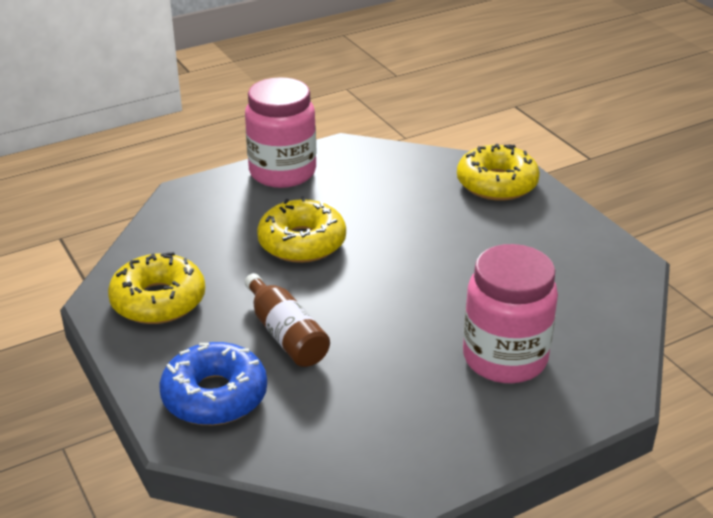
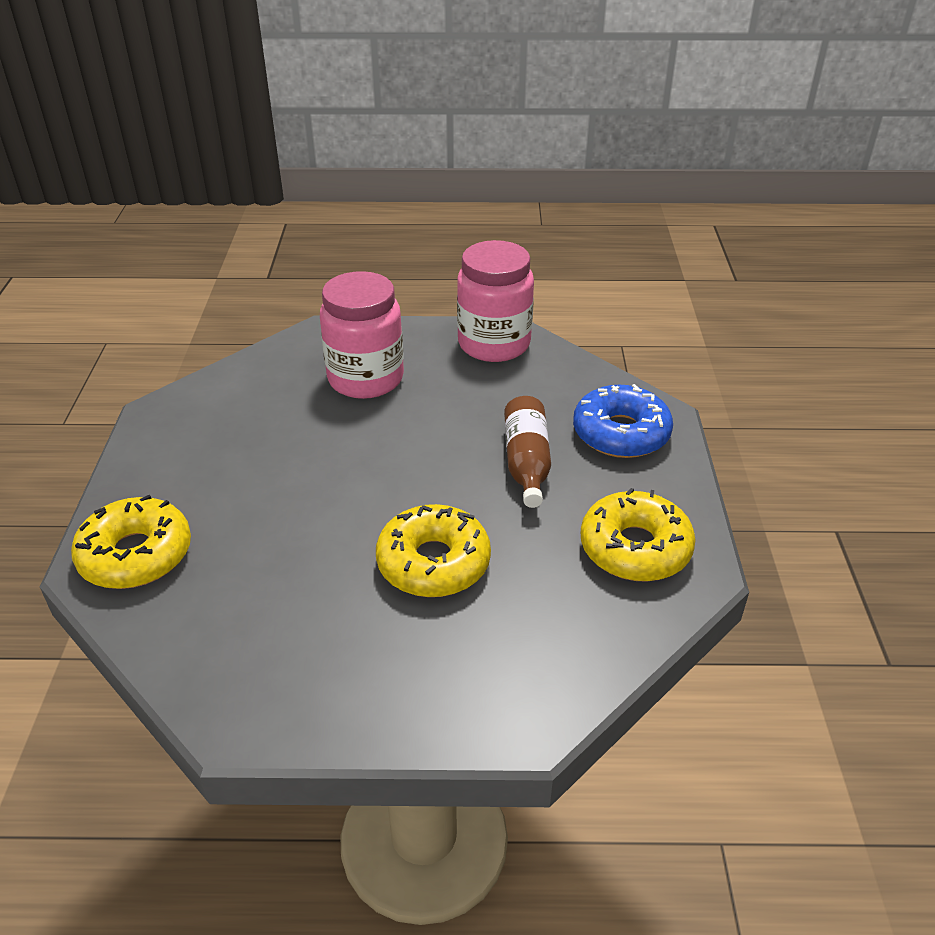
camera: 150 degrees left, 5 degrees up
pink jar [245,77,316,188] -> pink jar moved to [457,240,534,362]

